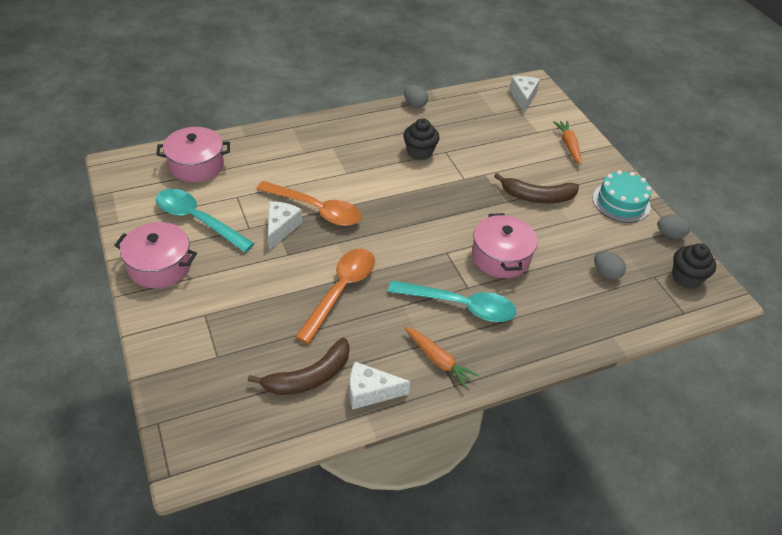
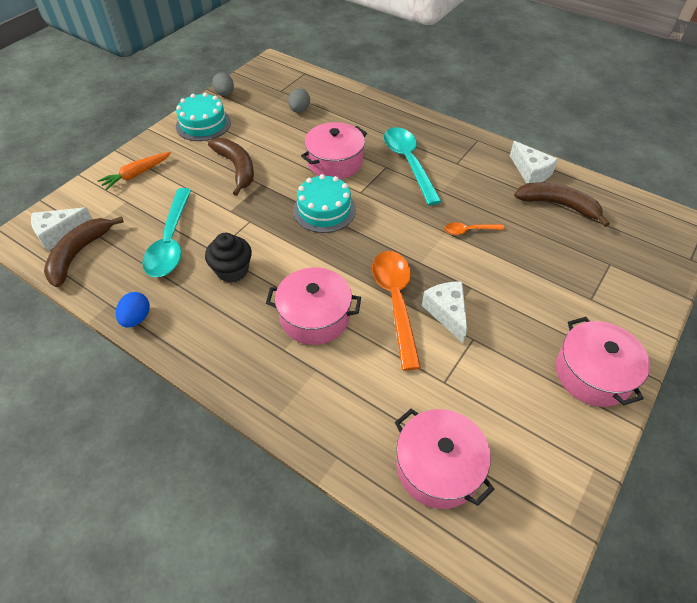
camera: 120 degrees left, 5 degrees up
turquoise spoon [156,189,255,252] -> turquoise spoon moved to [142,188,191,277]
white cheese [268,201,302,250] -> white cheese turned 90 degrees clockwise [422,281,467,343]
orange spoon [295,249,375,344] -> orange spoon [444,222,504,235], size x0.48
grey egg [404,85,428,108] -> blue egg [116,292,150,328]
orange carrot [405,327,479,388] -> none
black cupcake [672,243,716,289] -> none
none -> brown banana [44,216,124,287]
none -> pink pot [266,267,361,345]
none -> turquoise cake [293,174,356,233]

